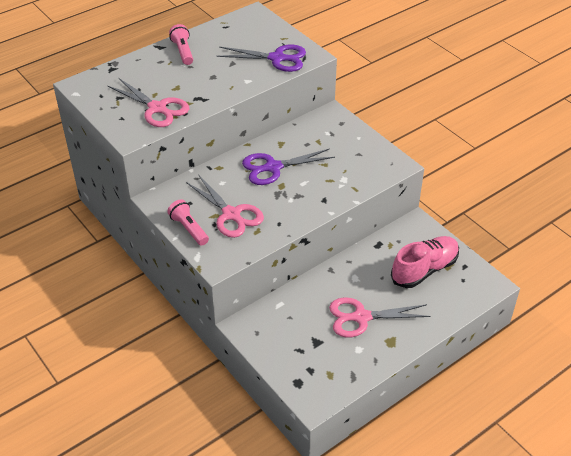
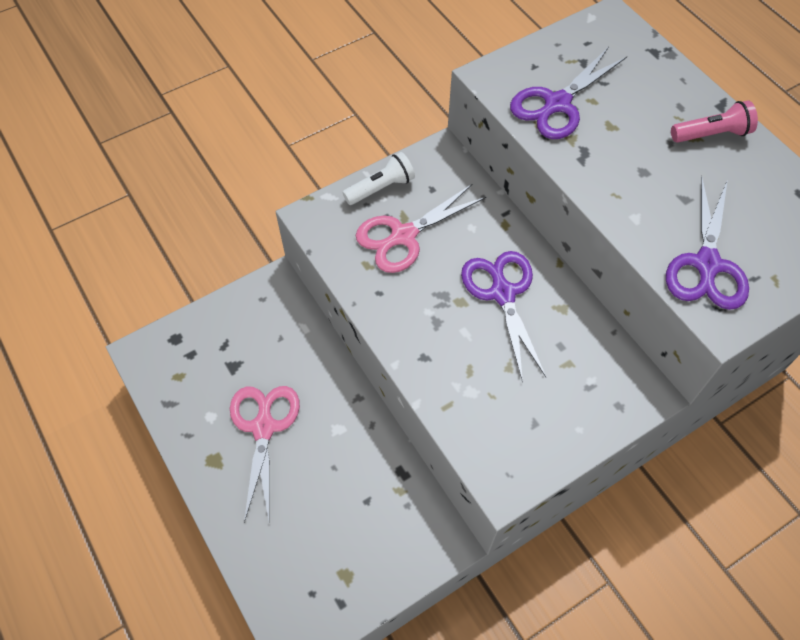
camera: 95 degrees right, 15 degrees up
pink scissors [108,78,189,127] -> purple scissors [510,47,627,139]
pink flashlight [167,199,209,246] -> white flashlight [343,152,415,205]
pink shoe [391,236,459,288] -> none

